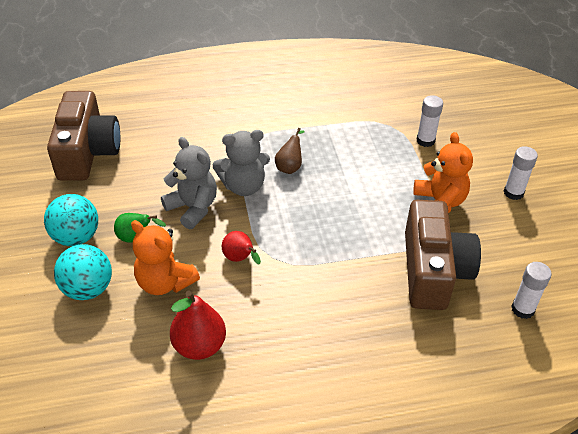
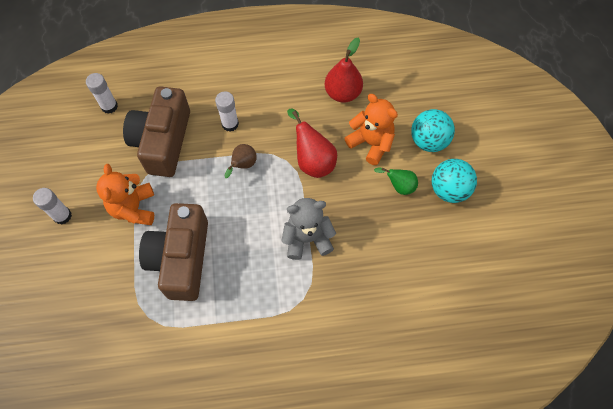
camera: 175 degrees left, 20 degrees up
brown camera [47,91,120,181] -> brown camera moved to [139,203,208,301]
grey teddy bear [161,137,217,230] -> none
red pear [222,231,261,265] -> red pear [287,109,337,178], size x1.62
brown pear [275,128,305,174] -> brown pear moved to [225,144,257,178]
white glue stick [417,95,443,147] -> white glue stick moved to [215,92,239,132]

